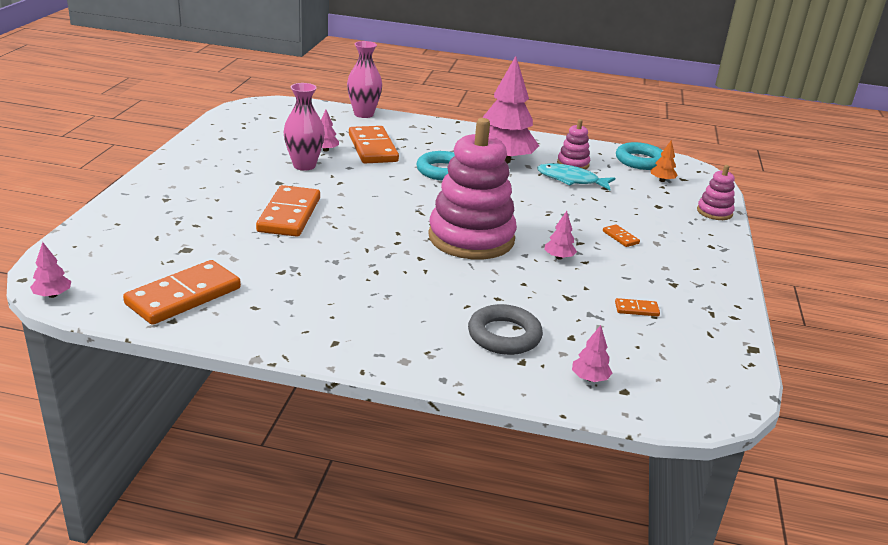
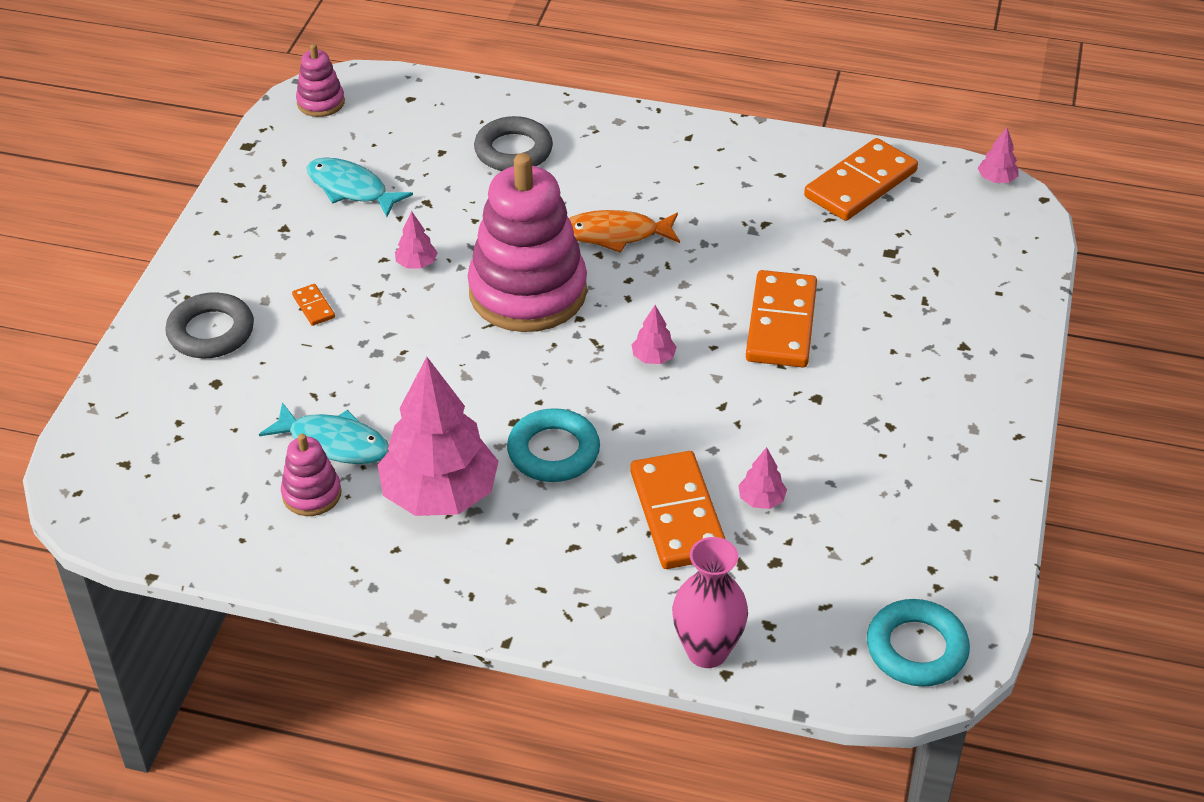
camera: 175 degrees left, 15 degrees up
pink vase [283,83,325,171] -> none
pink tree [572,325,612,382] -> pink tree moved to [632,305,677,364]
orange domino [615,298,660,316] -> turquoise fish [307,157,413,217]
turquoise ring [616,142,663,170] -> turquoise ring moved to [867,599,970,687]
orange tree [651,140,678,182] -> none
pink stacking toy [697,165,735,220] -> pink stacking toy moved to [296,44,345,117]
none -> grey ring [165,292,254,358]
none -> orange fish [569,210,680,253]

